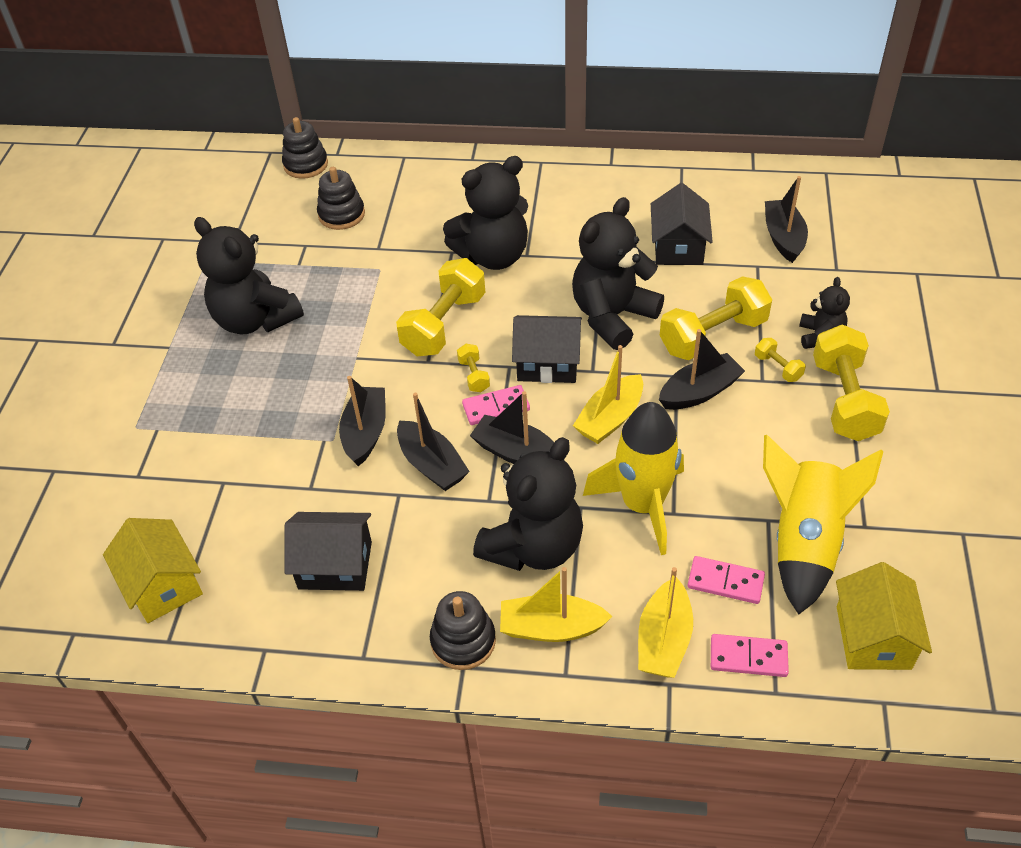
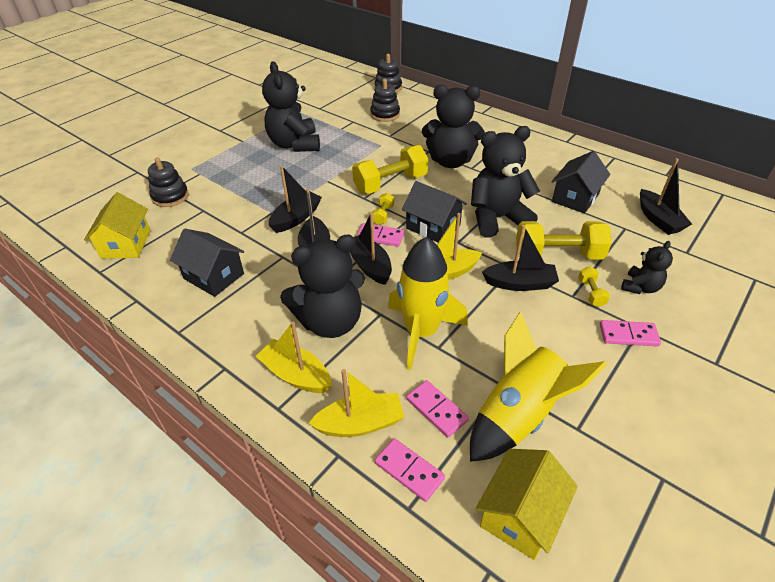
camera: 30 degrees right, 5 degrees down
black stacking toy [430,591,496,670] -> black stacking toy moved to [148,157,189,207]
yellow boat [638,567,693,678] -> yellow boat turned 150 degrees counterclockwise [308,369,405,437]
black boat [765,176,808,263] -> black boat turned 135 degrees clockwise [640,158,692,235]
yellow dumbbell [813,325,890,441] -> pink domino [600,320,661,346]

